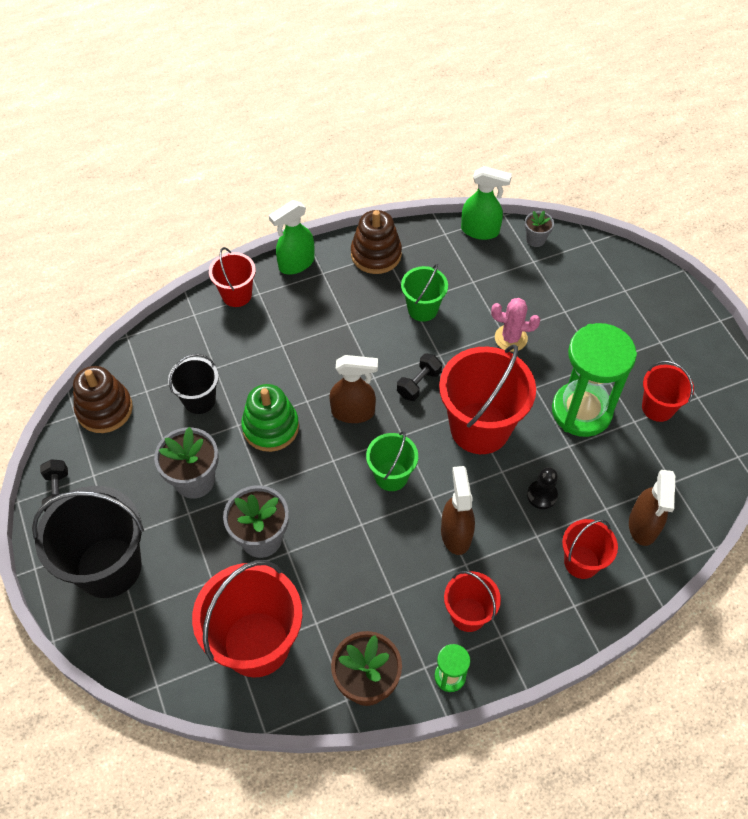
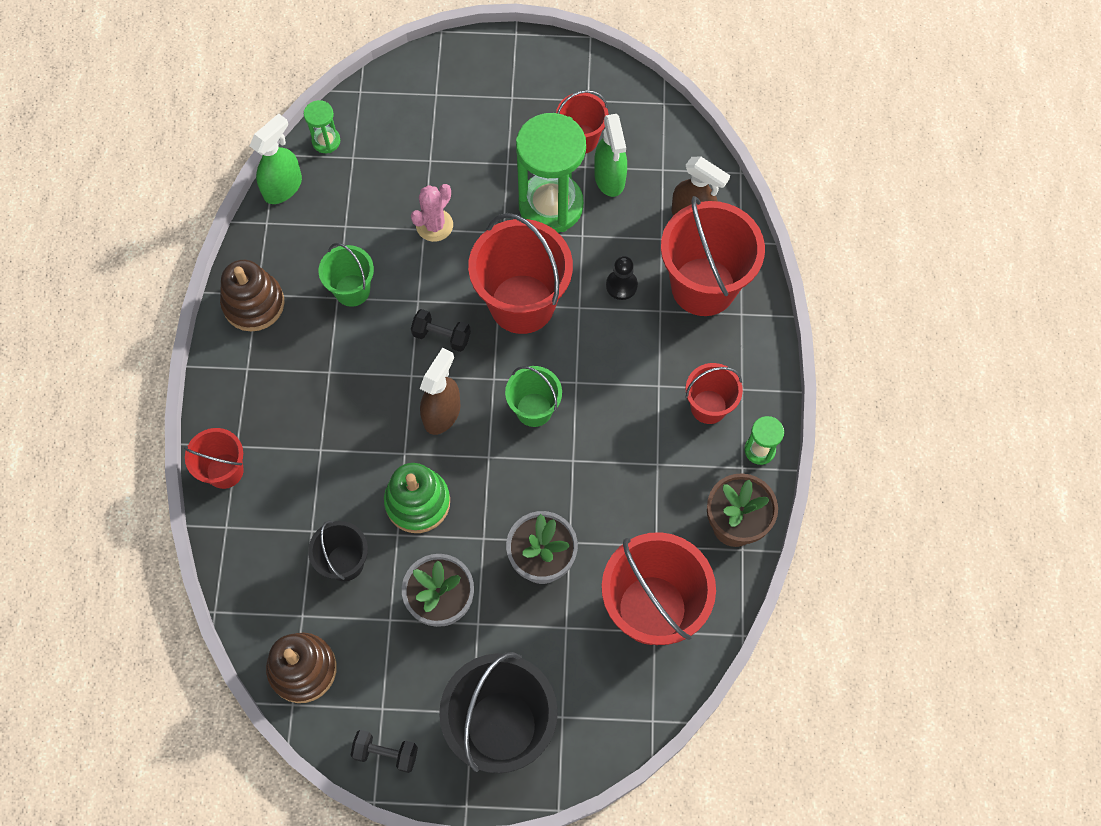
camera: 65 degrees left, 10 degrees up
green spray bottle [269,200,315,274] -> green spray bottle moved to [594,114,627,197]
black dumbbell [397,353,442,401] -> black dumbbell turned 45 degrees counterclockwise [411,309,471,352]
brown spray bottle [441,466,475,555] -> none
grey flower pot [525,211,554,247] -> green hourglass [304,100,340,153]
red bucket [562,519,618,579] -> red bucket [661,196,765,316], size x1.84

